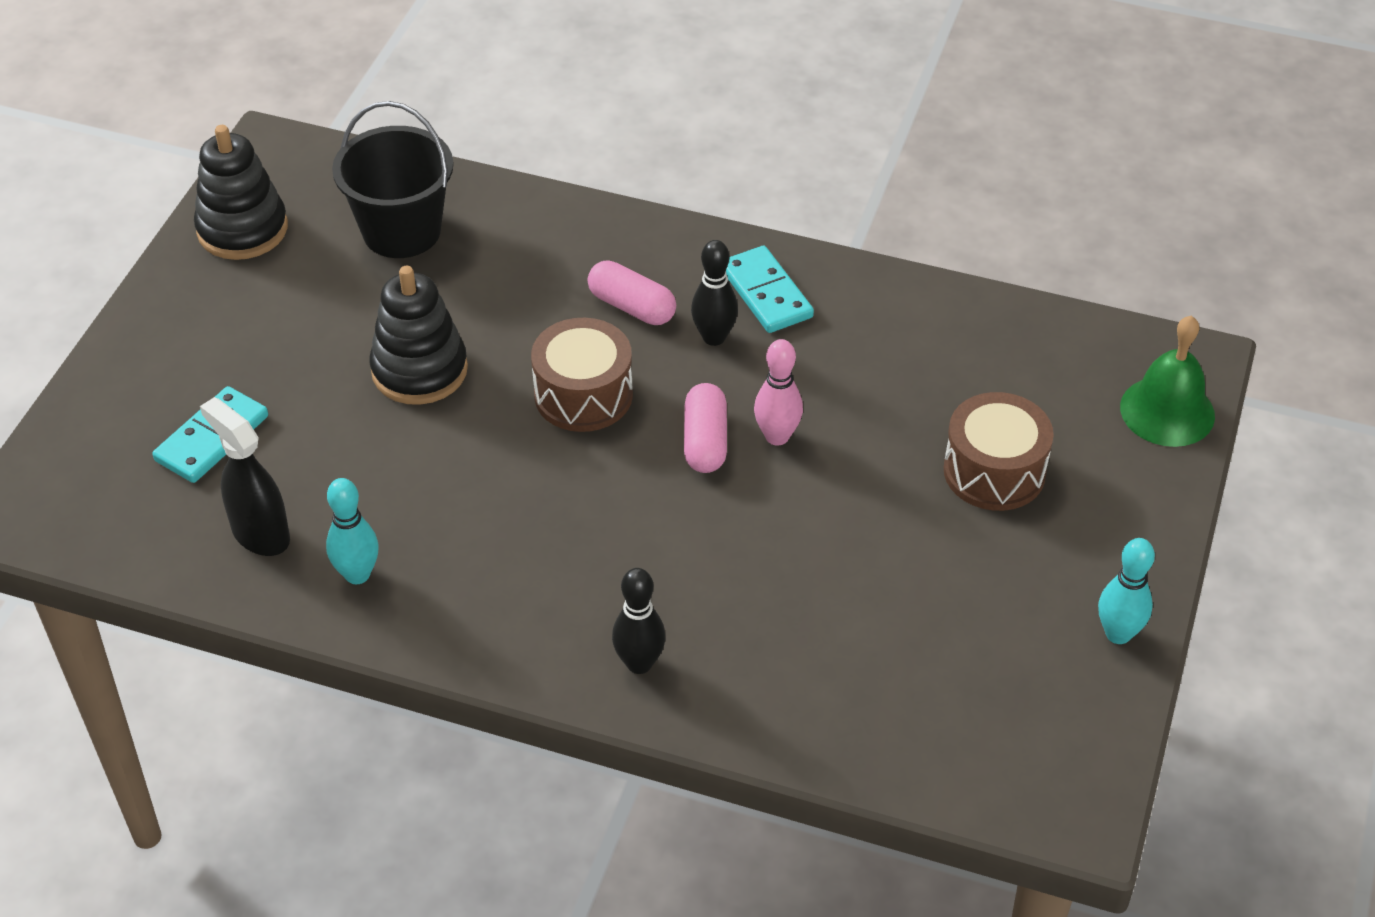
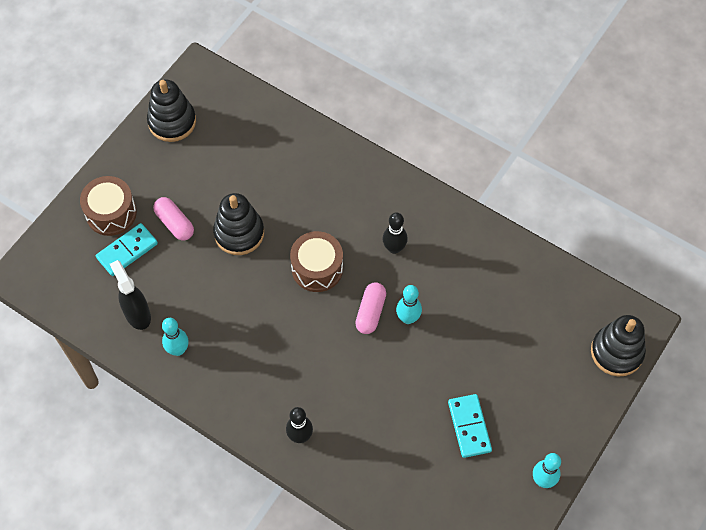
camera: 15 degrees right, 15 degrees up
black bucket [332,101,454,258] -> none
pink capsule [587,260,676,325] -> pink capsule moved to [153,197,194,241]
turquoise domino [726,246,814,333] -> turquoise domino moved to [448,394,492,458]
pink bowling pin [754,339,803,446] -> turquoise bowling pin [396,285,422,324]
brown drum [944,392,1054,511] -> brown drum moved to [80,176,137,236]
green bell [1120,315,1215,447] -> black stacking toy [591,315,646,377]

